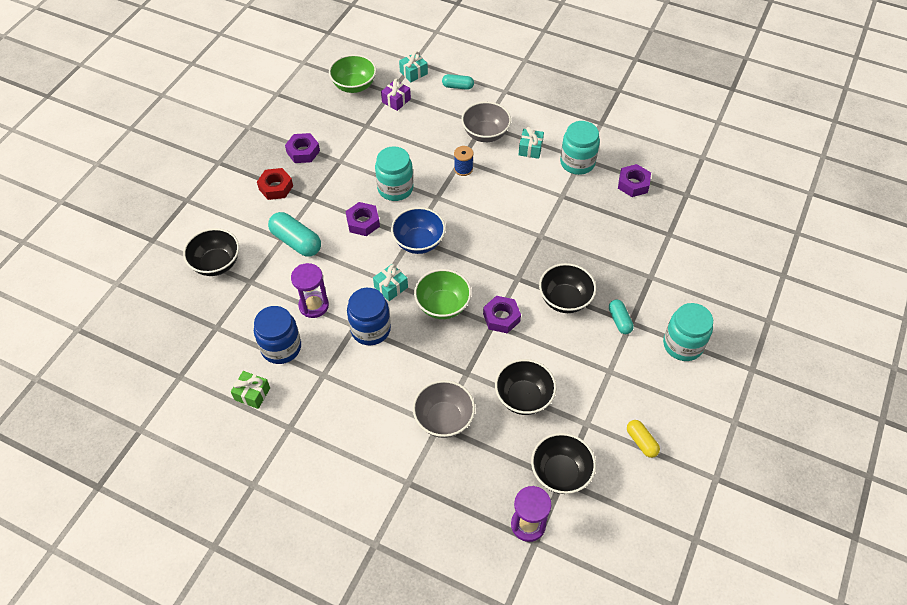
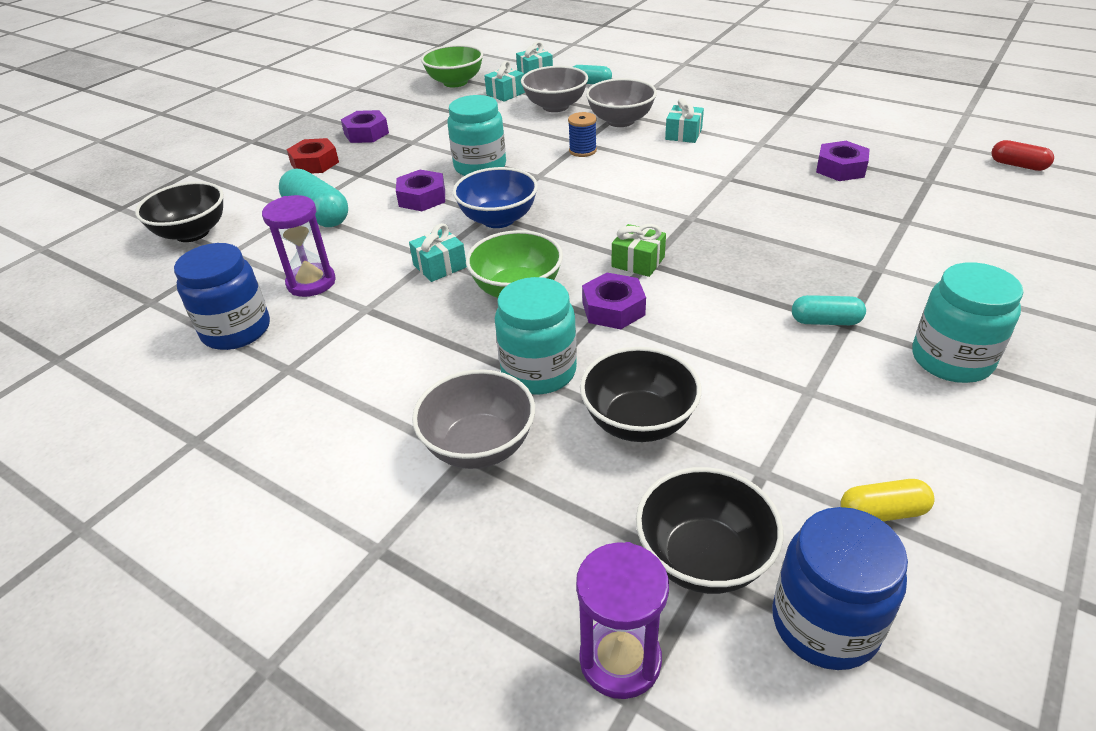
camera: 10 degrees right, 15 degrees down
green gift [231,371,270,409] -> green gift moved to [612,224,666,277]
blue jar [347,288,391,345] -> blue jar moved to [772,507,908,670]
purple gift [381,78,411,111] -> turquoise gift [485,61,525,102]
black bowl [539,263,596,313] -> none
turquoise jar [560,121,600,175] -> turquoise jar moved to [495,277,577,395]
turquoise capsule [609,299,634,334] -> turquoise capsule turned 75 degrees counterclockwise [792,295,866,325]
yellow capsule [627,420,660,458] -> yellow capsule turned 75 degrees counterclockwise [841,479,934,521]
none -> grey bowl [521,66,588,112]
none -> red capsule [991,140,1054,171]

